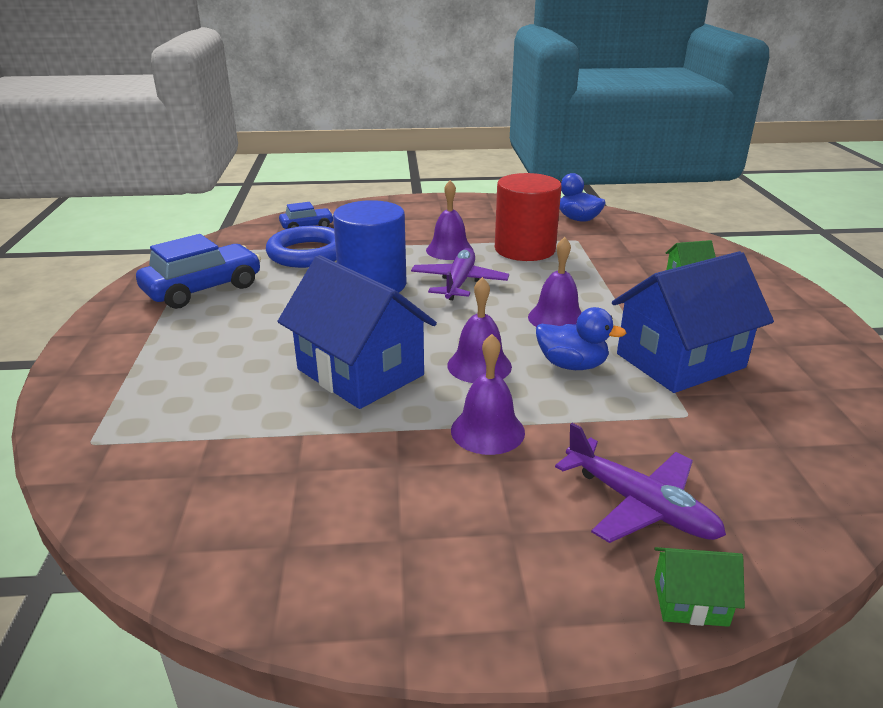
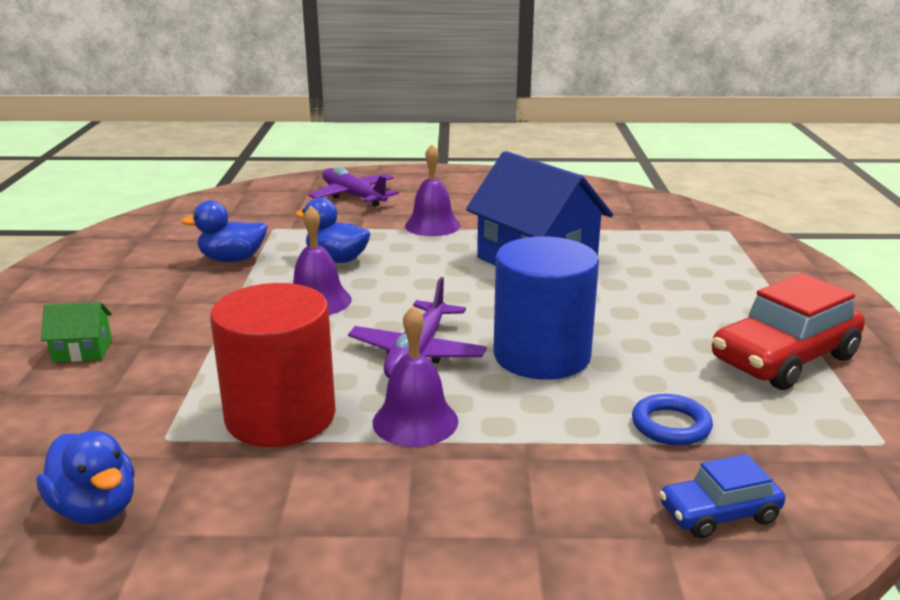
camera: 175 degrees left, 5 degrees down
blue car [136,234,261,309] -> red car [712,273,865,390]
blue ring [266,226,337,268] -> blue ring [632,394,713,446], size x0.54
purple bell [447,277,512,383] -> none
blue house [612,251,774,393] -> blue duck [181,200,268,262]
green house [654,547,745,627] -> none

